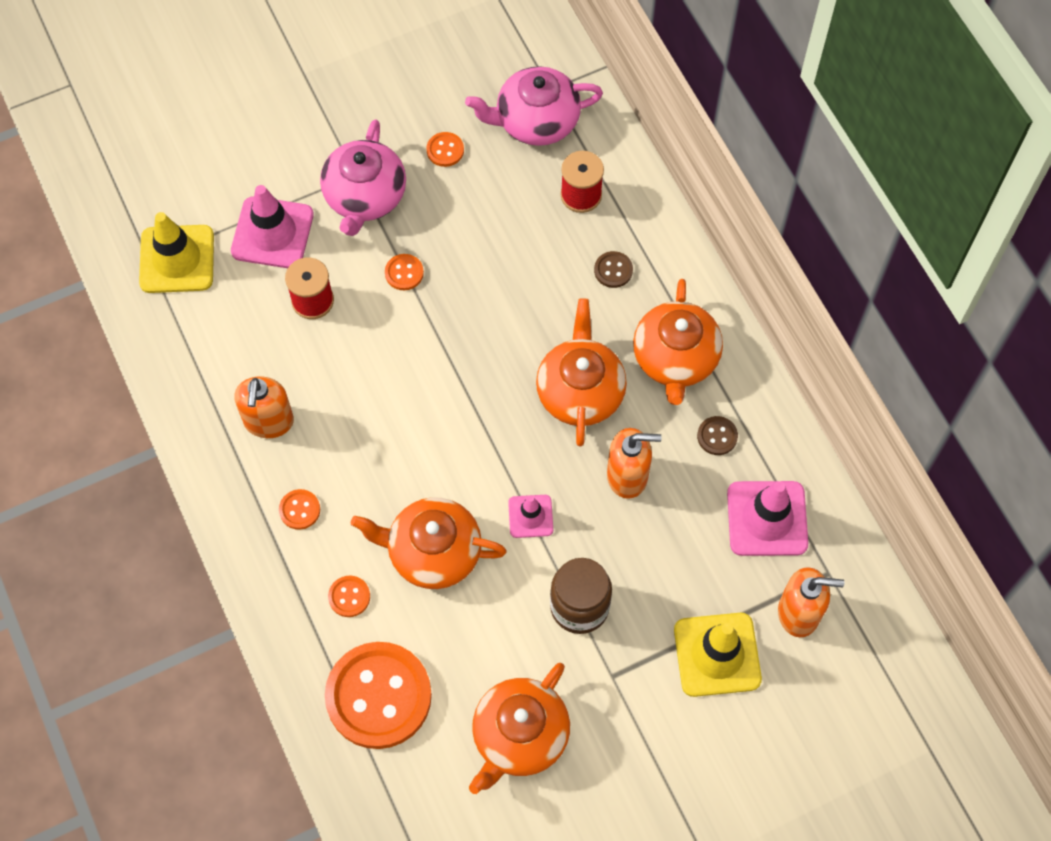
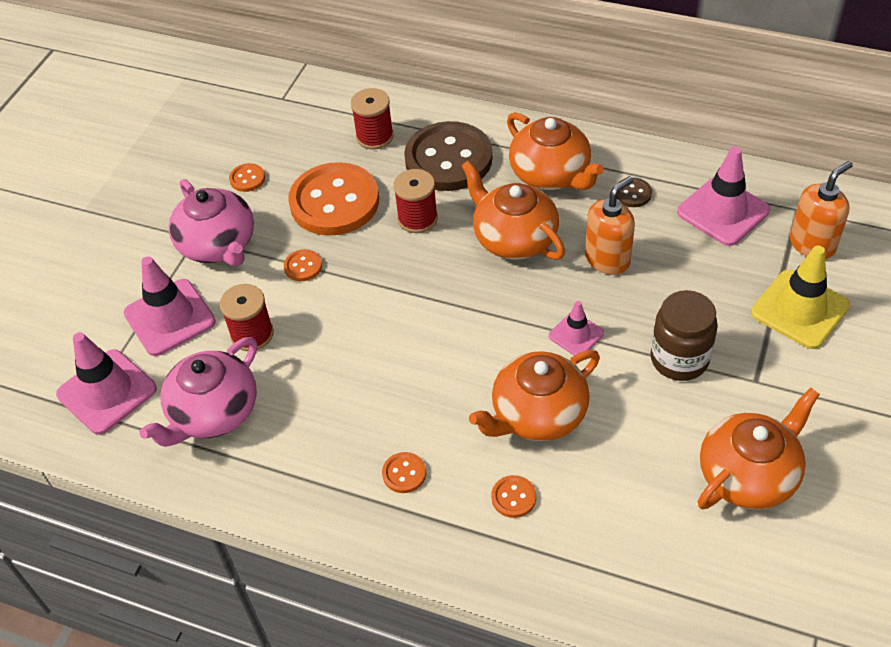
camera: 40 degrees left, 15 degrees down
yellow traffic cone [139,212,214,293] -> pink traffic cone [56,332,157,435]
orange soap dispenser [234,376,294,438] -> none
orange button [325,642,432,749] -> orange button moved to [288,162,379,236]
pink teapot [465,66,603,146] -> pink teapot moved to [140,337,257,447]
orange teapot [469,663,570,794] -> orange teapot turned 120 degrees counterclockwise [698,388,820,509]
brown button [594,251,633,288] -> brown button [404,121,492,191], size x2.47
none -> red spool [393,169,438,233]

